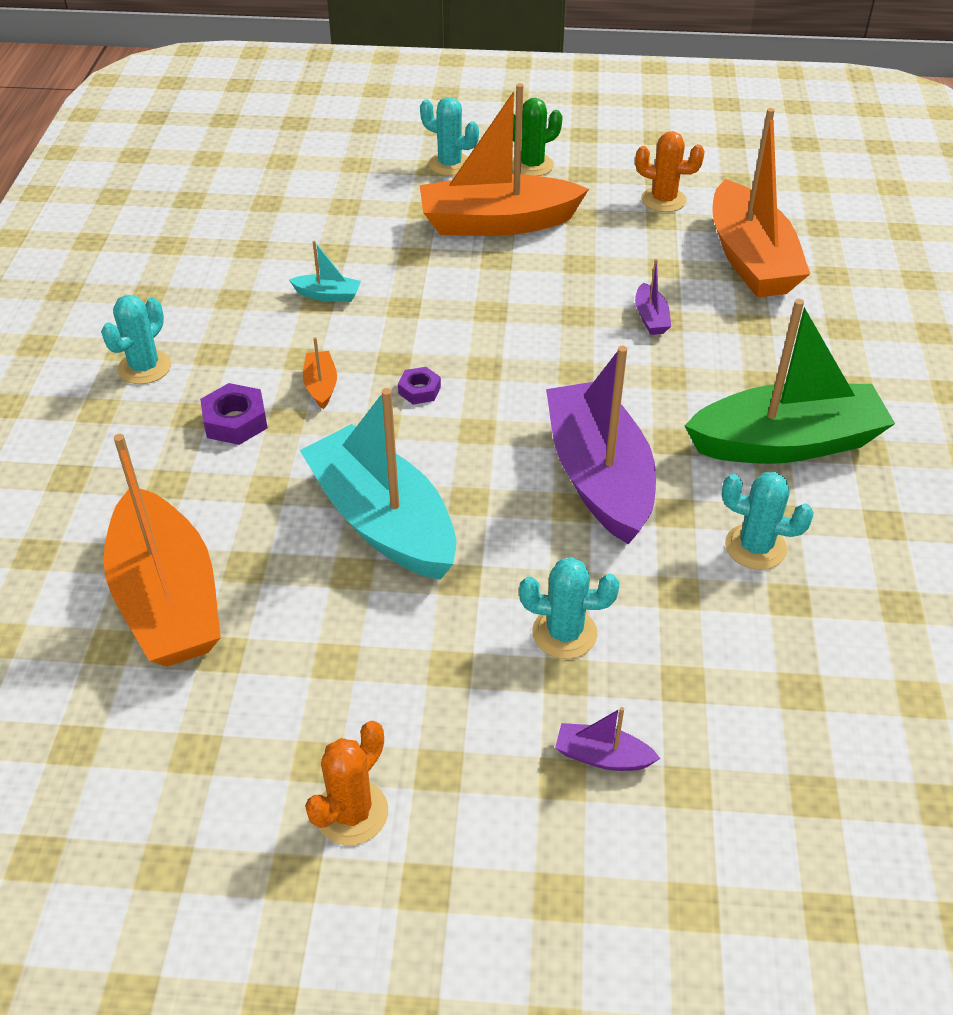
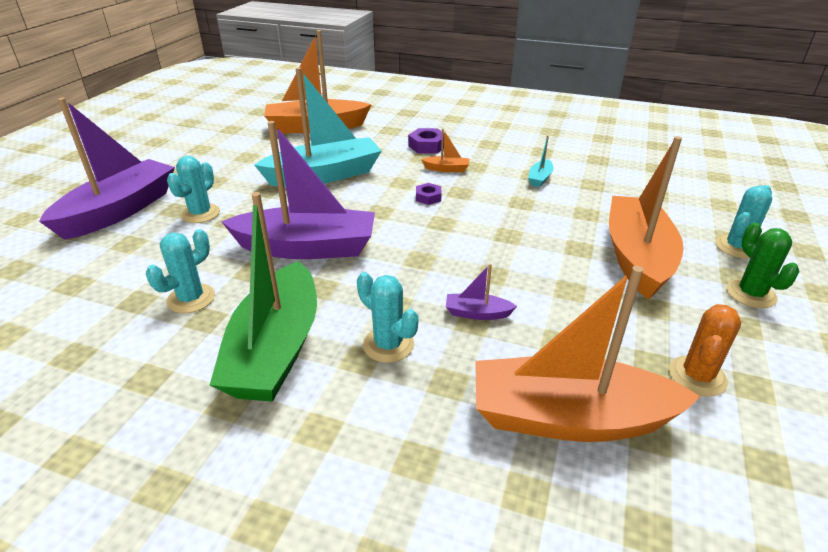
camera: 105 degrees right, 10 degrees down
turquoise cactus [101,295,171,384] -> turquoise cactus moved to [357,272,419,363]
orange cactus [305,721,388,846] -> none
purple boat [555,707,660,771] -> purple boat [39,98,175,240], size x2.48

